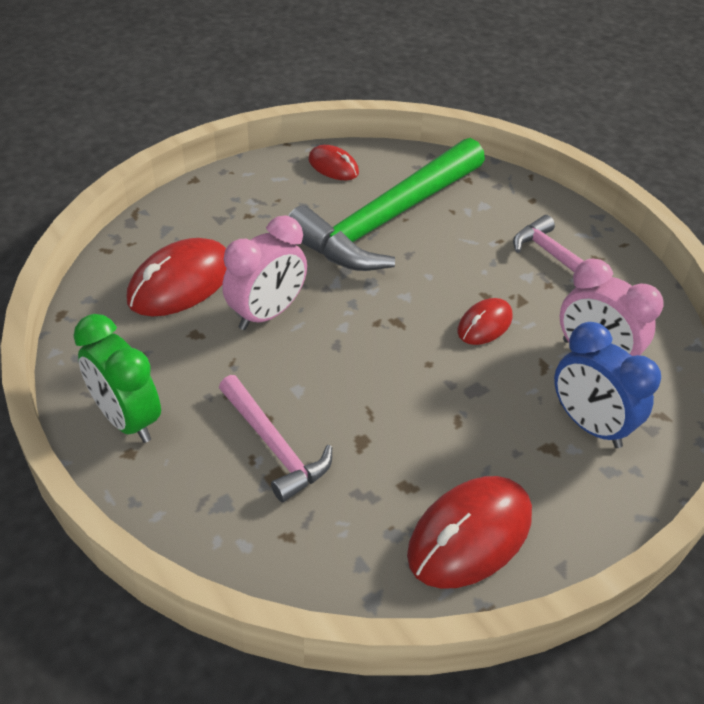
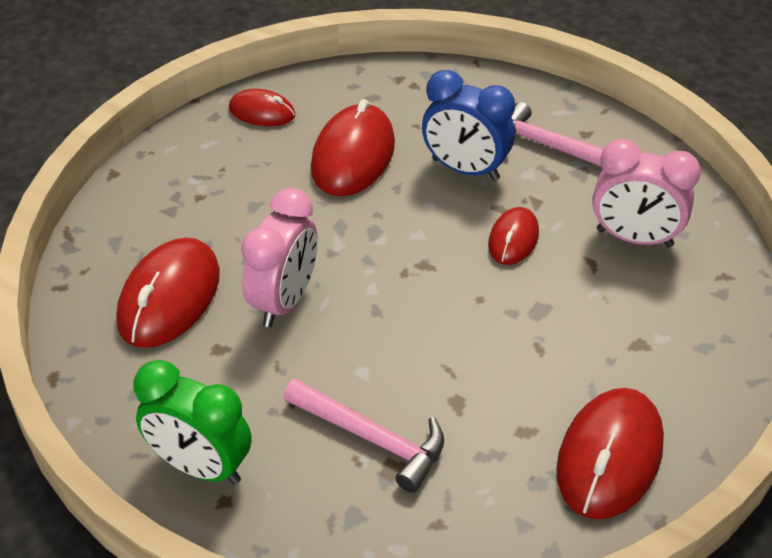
camera: 20 degrees left, 0 degrees up
green hammer [288,138,485,271] -> red mouse [311,99,395,196]
blue clock [554,322,661,448] -> blue clock moved to [422,70,515,181]

